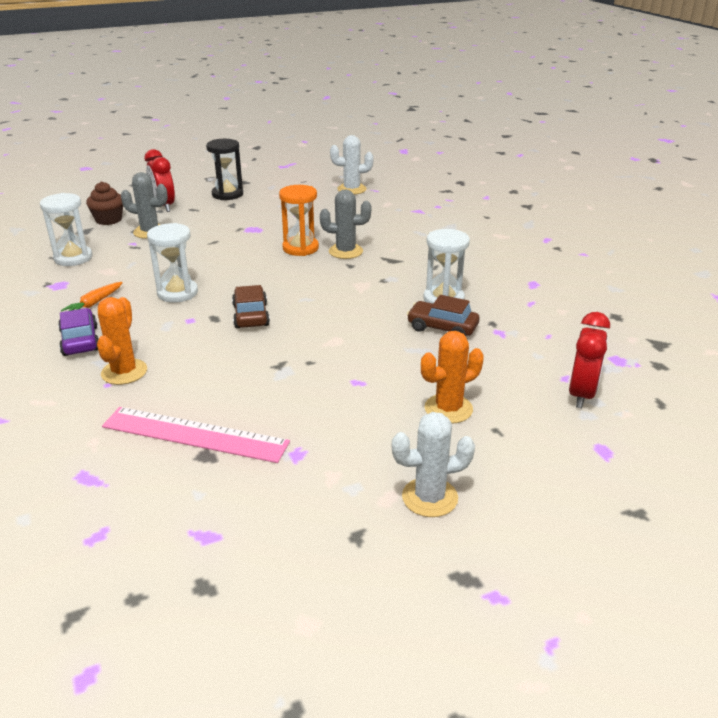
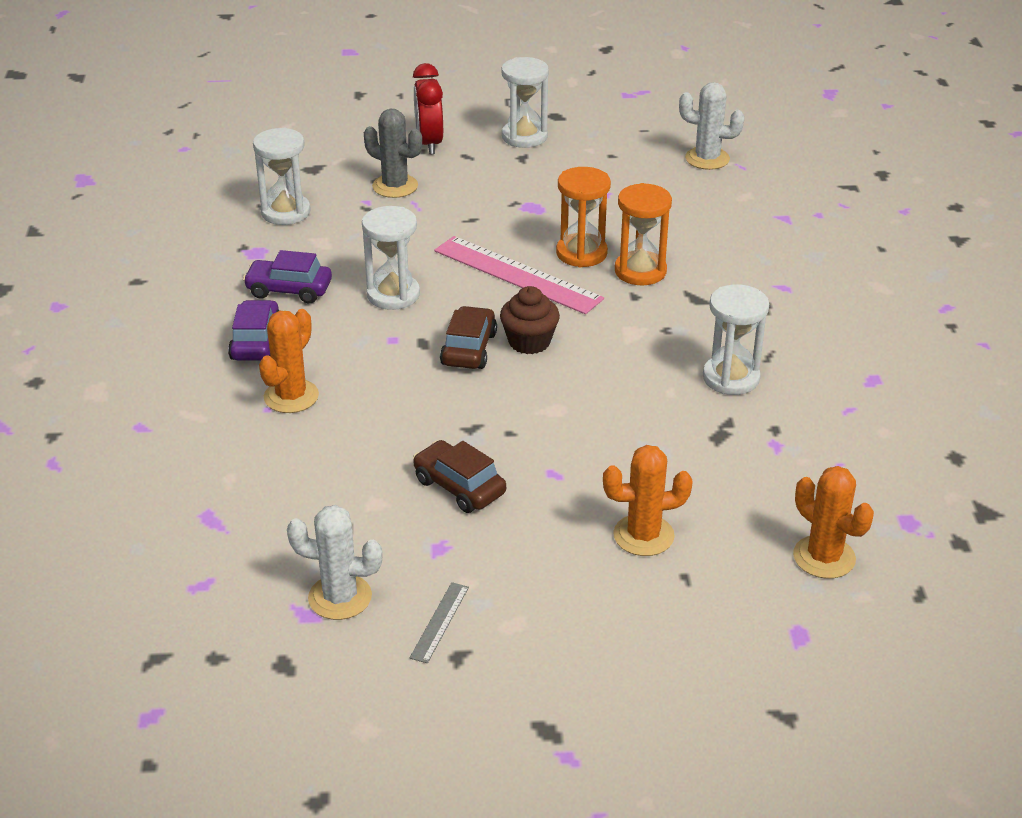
camera: 20 degrees right, 5 degrees up
orange carrot [61,282,123,312] -> purple car [243,250,332,303]
brown cupcake [86,182,123,225] -> brown cupcake moved to [500,286,560,354]
pink ruler [102,407,290,463] -> pink ruler moved to [434,236,604,314]
black hourglass [206,139,243,200] -> white hourglass [502,57,549,148]
grey cactus [320,189,371,259] -> orange hourglass [615,183,672,285]
white cactus [392,412,475,517] -> white cactus moved to [287,505,383,620]
brown car [407,295,479,336] -> brown car moved to [413,440,506,513]
red clock [569,312,610,409] -> orange cactus [793,466,874,579]
none -> grey ruler [410,582,469,663]

